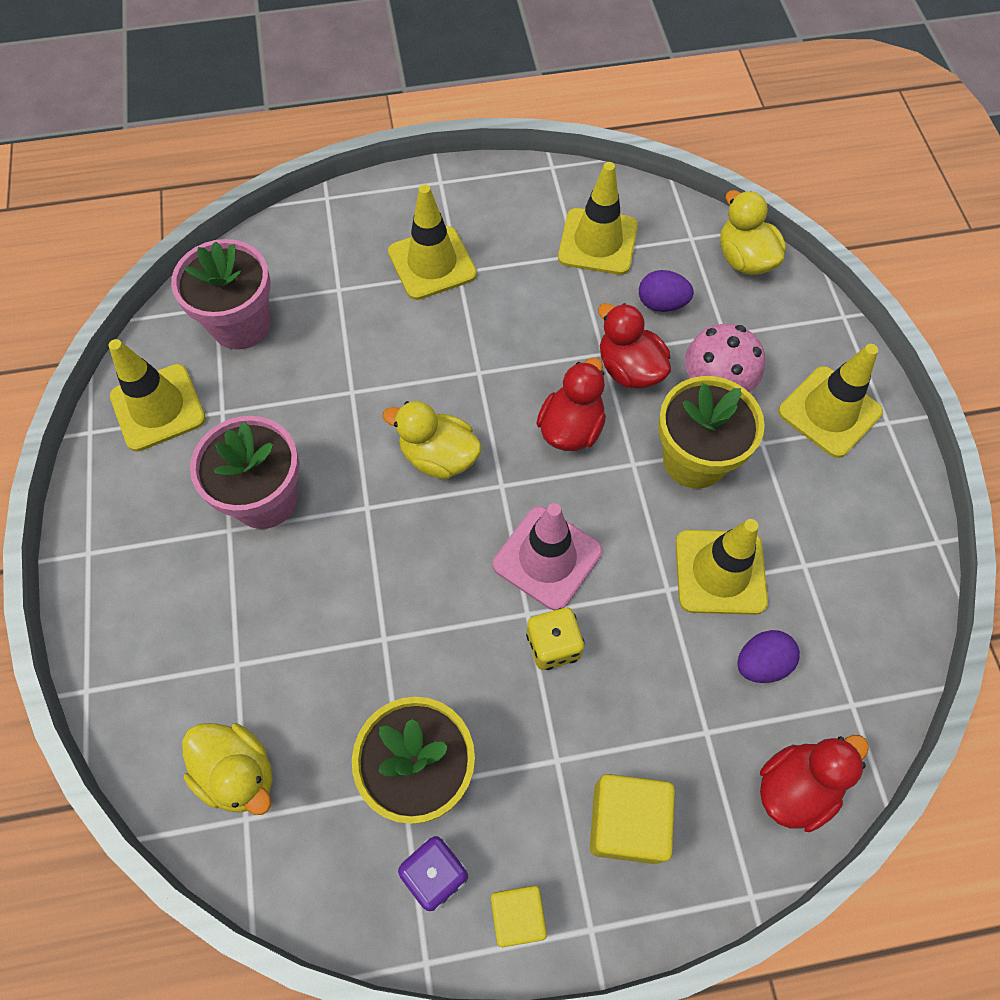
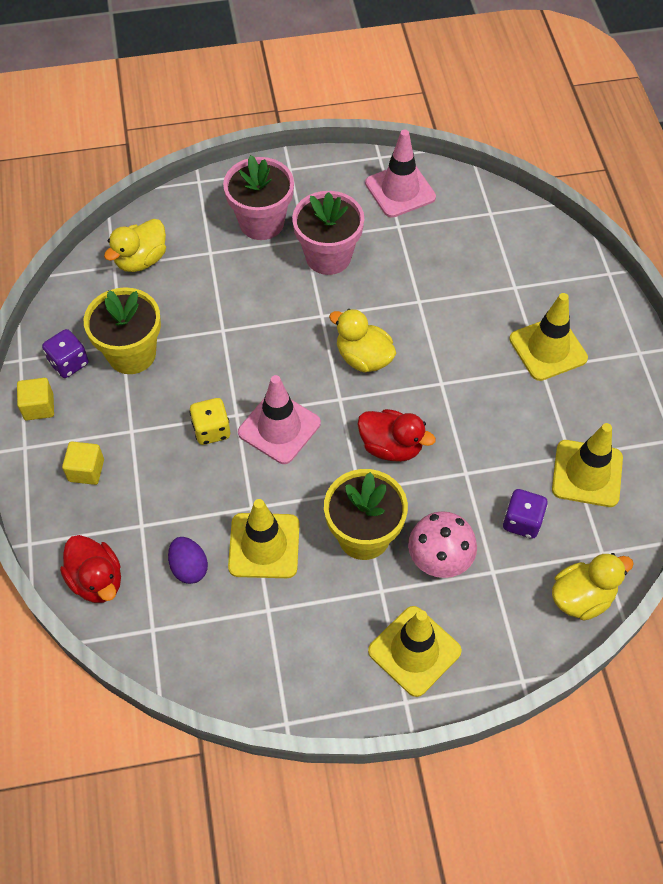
camera: 90 degrees right, 5 degrees down
yellow traffic cone [108,339,206,451] -> pink traffic cone [365,130,436,218]
pink flower pot [171,239,271,350] -> pink flower pot moved to [223,155,294,240]
yellow duck [383,401,482,479] -> yellow duck turned 75 degrees counterclockwise [329,309,396,373]
yellow cube [590,774,675,864] -> yellow cube [62,441,104,485], size x0.65
red duck [598,303,671,388] -> none
purple egg [639,270,694,312] -> purple dice [503,489,548,539]

